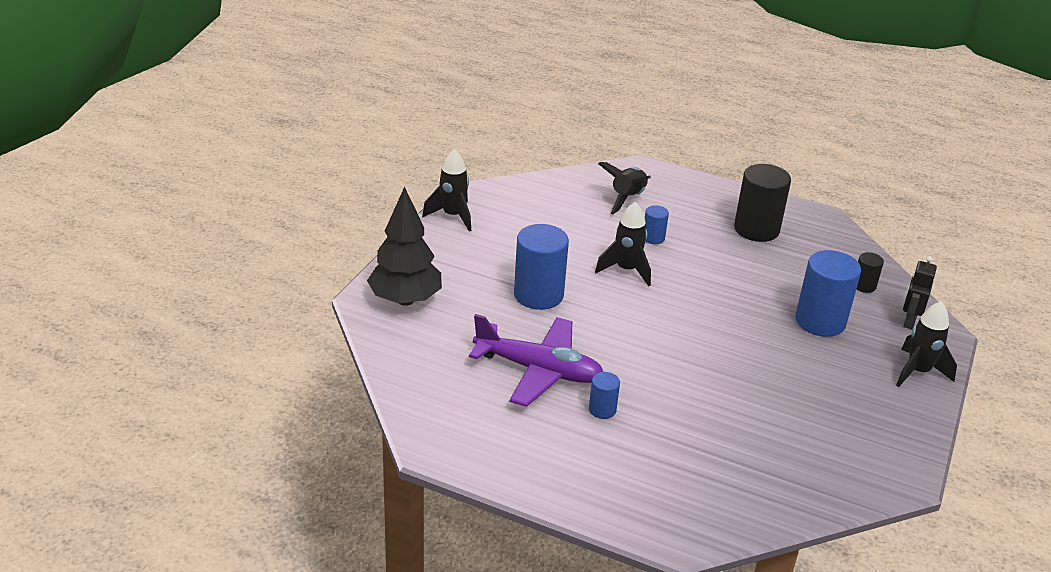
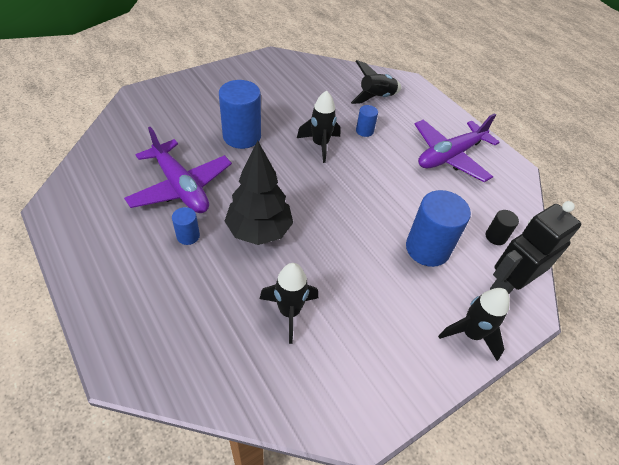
camera: 30 degrees right, 15 degrees up
black tree [367,186,442,306] -> black tree moved to [225,141,293,245]
black rocket [422,149,471,231] -> black rocket moved to [260,263,318,344]
black cylinder [734,164,791,242] -> purple plane [415,113,500,182]
black robot [903,256,937,329] -> black robot [490,201,581,294], size x1.67

